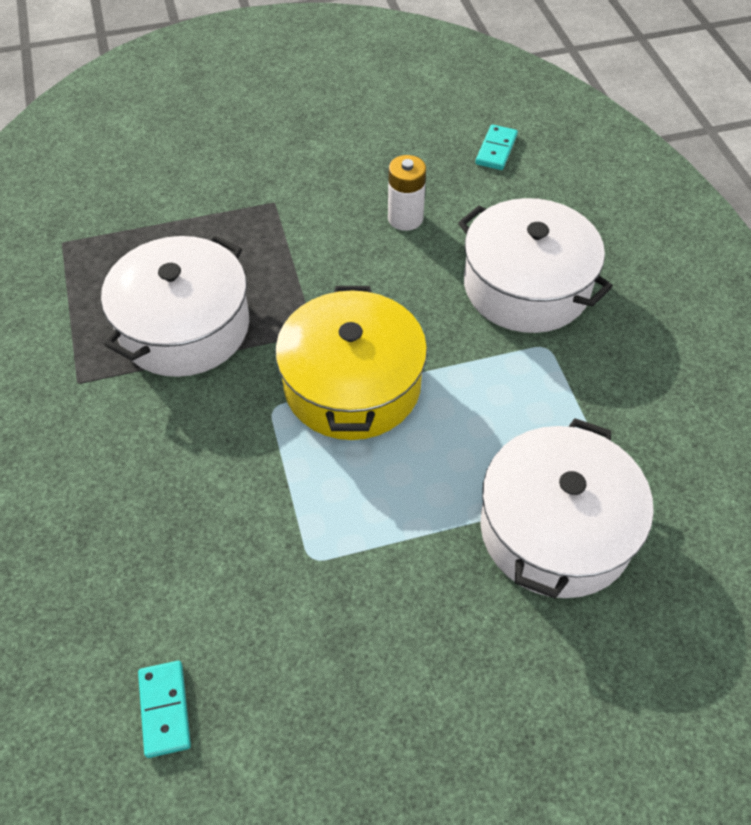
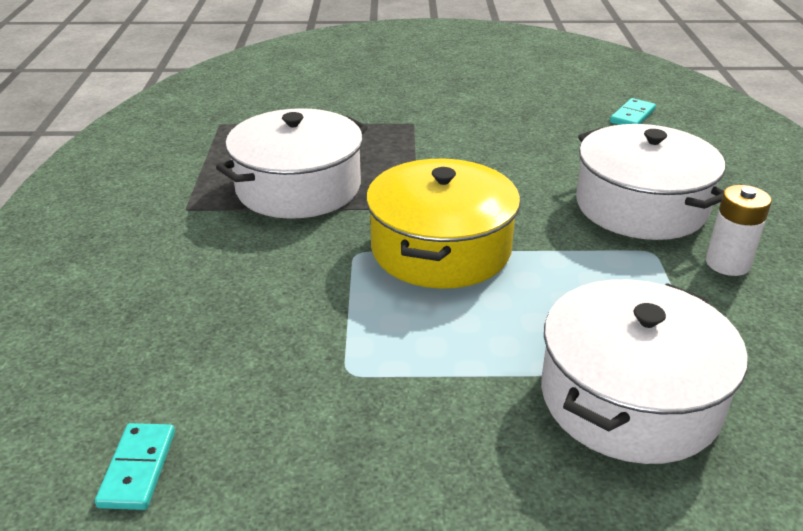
camera: 15 degrees right, 20 degrees down
white battery [388,155,426,231] -> white battery moved to [706,185,772,276]

